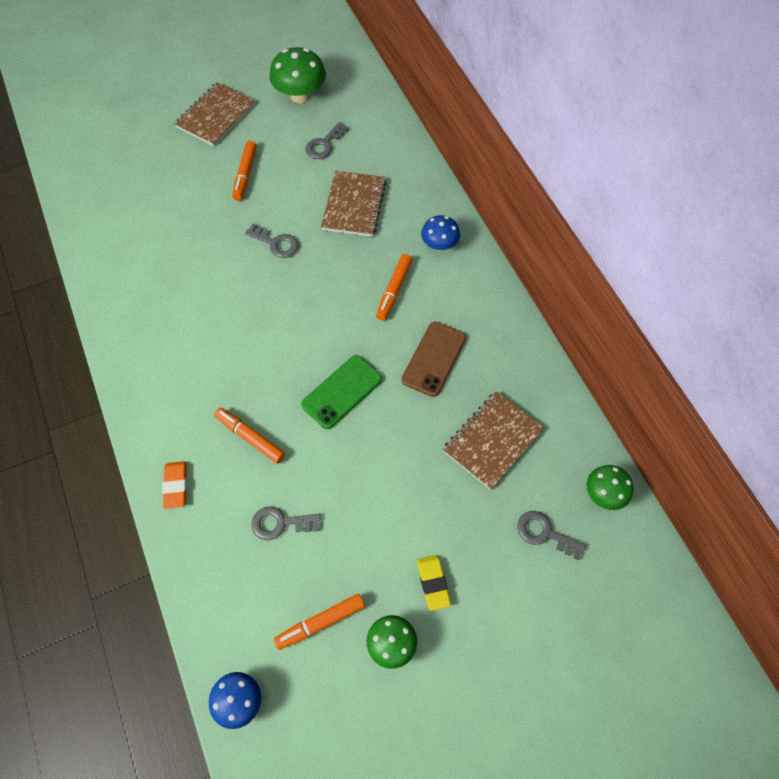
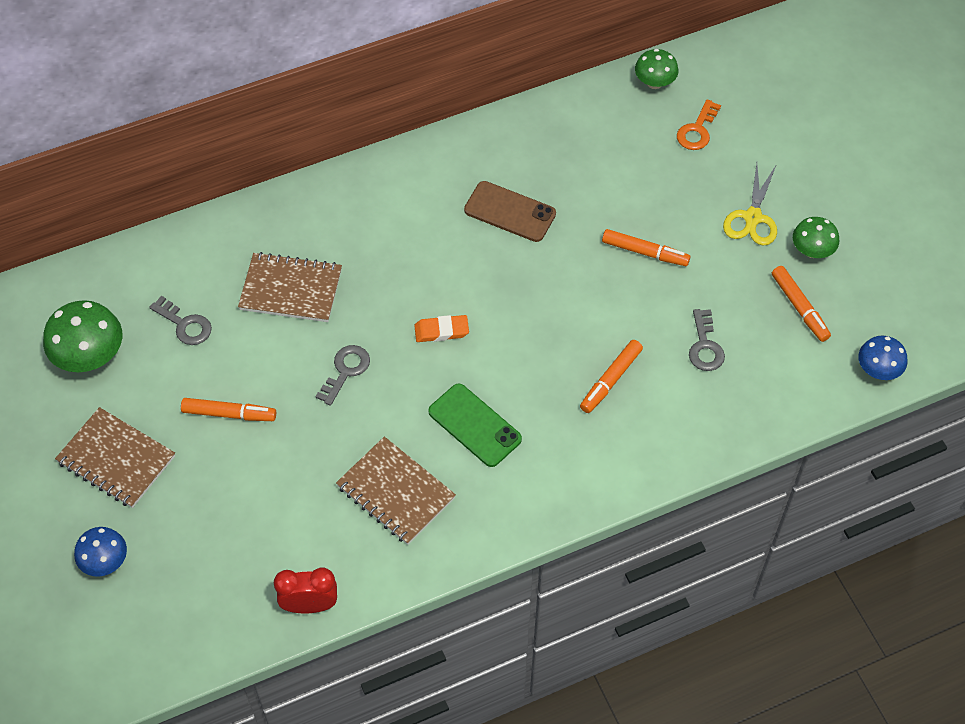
camera: 90 degrees left, 5 degrees down
orange eraser [162,461,187,509] -> orange eraser moved to [414,315,469,342]
green phone [301,355,382,429] -> green phone moved to [428,383,522,467]
orange marker [376,254,412,321] -> orange marker moved to [602,229,690,266]
yellow eraser [417,555,451,611] -> yellow scissors [723,163,777,246]
blue mushroom [421,215,460,251] -> blue mushroom moved to [74,527,127,577]
brown notebook [443,391,544,490] -> brown notebook moved to [336,437,456,545]
grey key [517,511,586,560] -> orange key [677,99,721,150]
none -> red clock [274,568,337,614]

